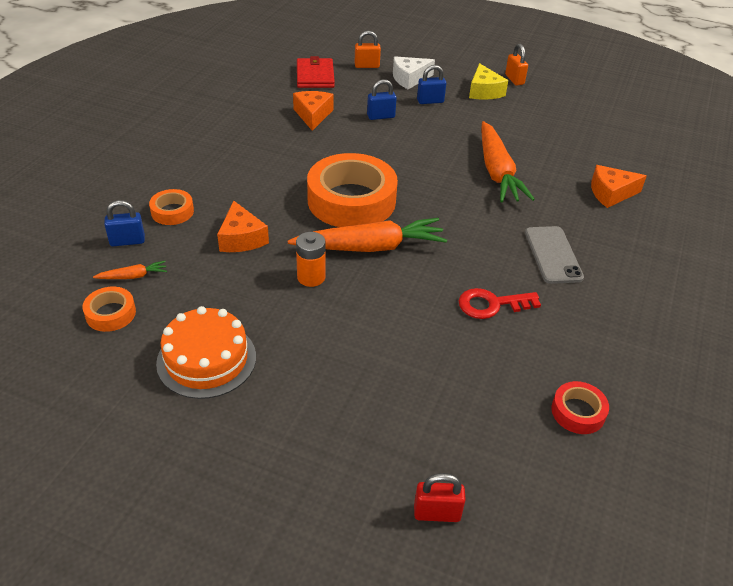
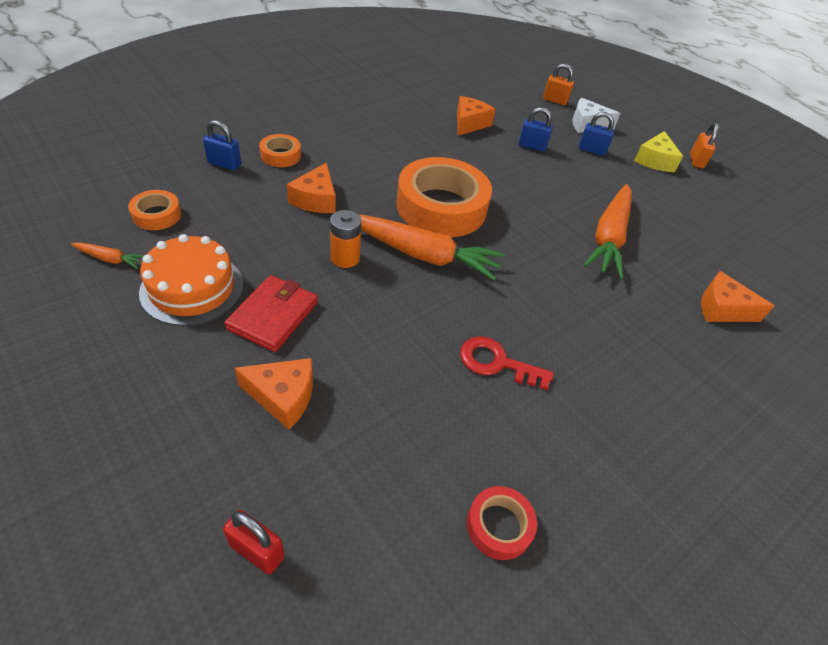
camera: 25 degrees right, 5 degrees up
orange carrot [93,261,167,279] -> orange carrot moved to [71,242,143,269]
red wallet [297,56,335,88] -> red wallet moved to [224,275,318,352]
grey phone [525,226,584,284] -> none
none -> orange cheese [235,358,313,430]

